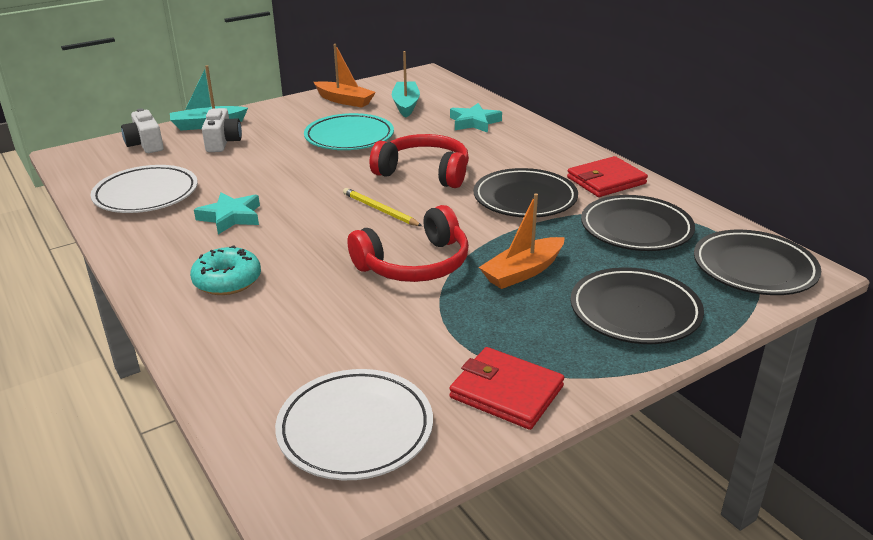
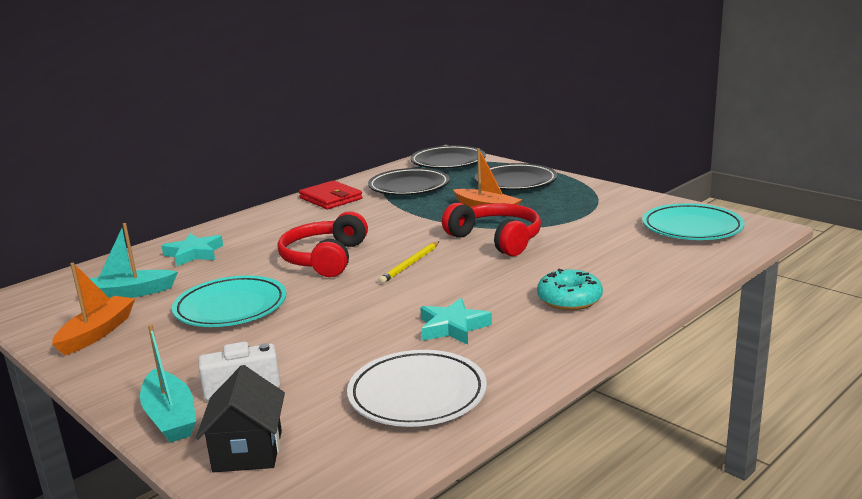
camera: 100 degrees left, 10 degrees down
white camera [121,108,164,153] -> black house [196,365,285,472]
white plate [275,369,433,480] -> turquoise plate [642,203,745,240]
red wallet [449,347,564,430] -> none
black plate [473,168,578,217] -> none

